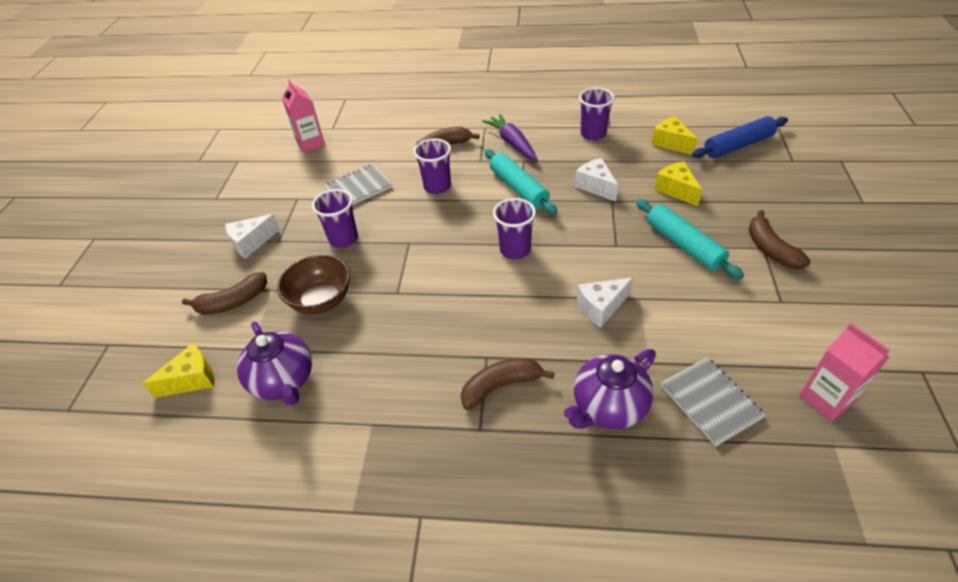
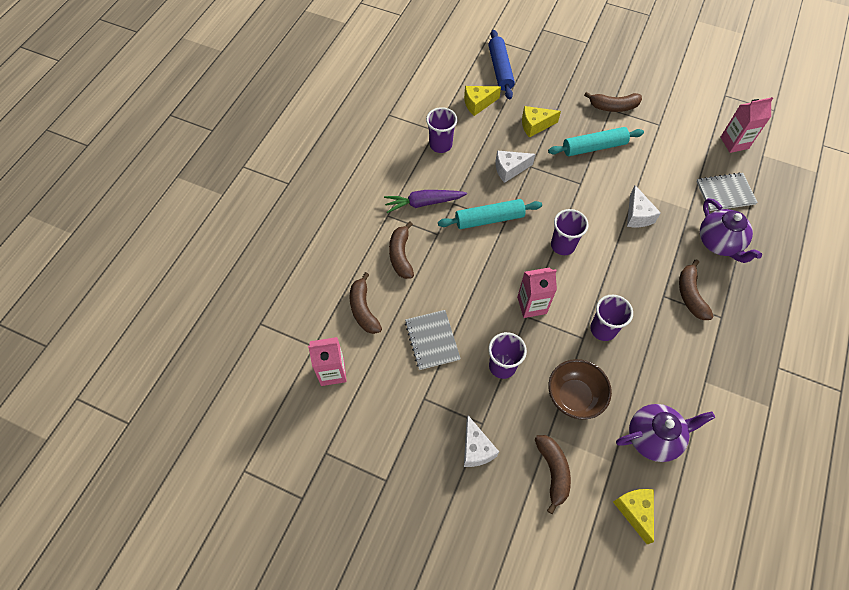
camera: 75 degrees left, 15 degrees up
purple cup [414,138,451,194] -> purple cup moved to [590,295,633,341]
none -> brown banana [350,272,382,334]
none -> pink carton [517,267,557,318]

